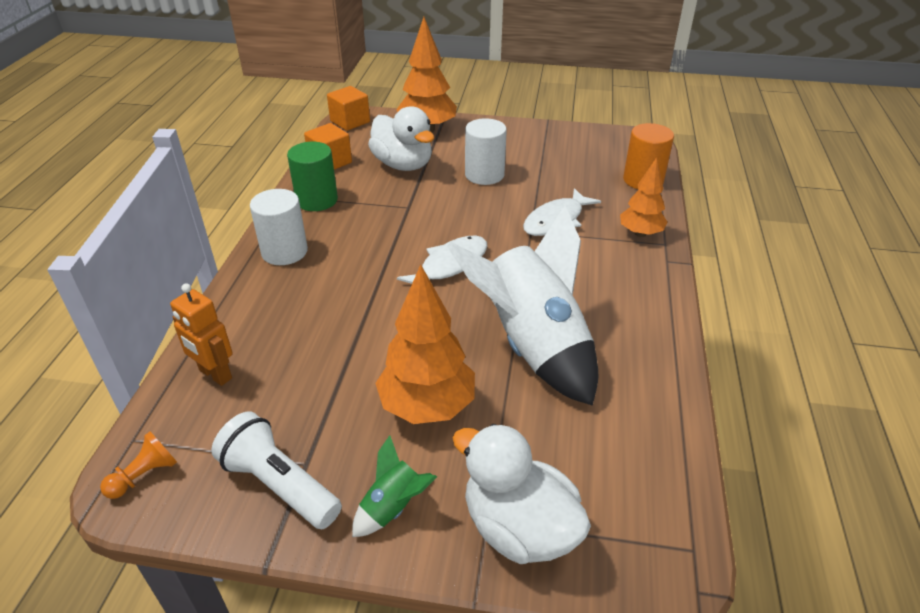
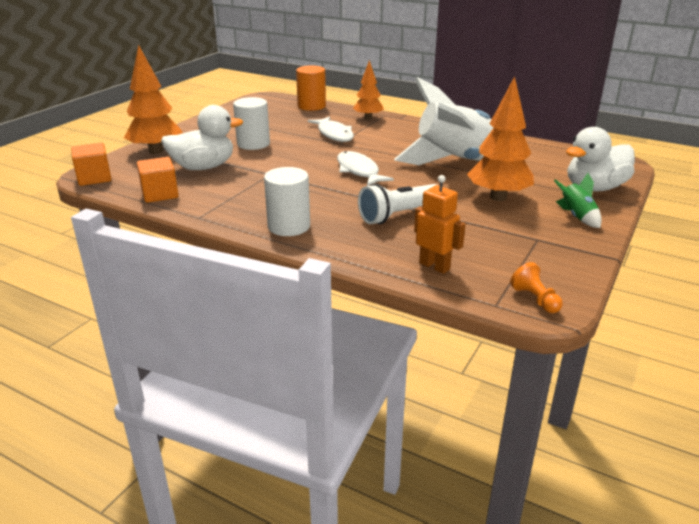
camera: 70 degrees left, 10 degrees down
orange robot [170,283,233,386] -> orange robot turned 105 degrees counterclockwise [414,175,466,274]
white flashlight [211,411,342,529] -> white flashlight moved to [358,183,437,224]
green cylinder [287,142,338,211] -> none

